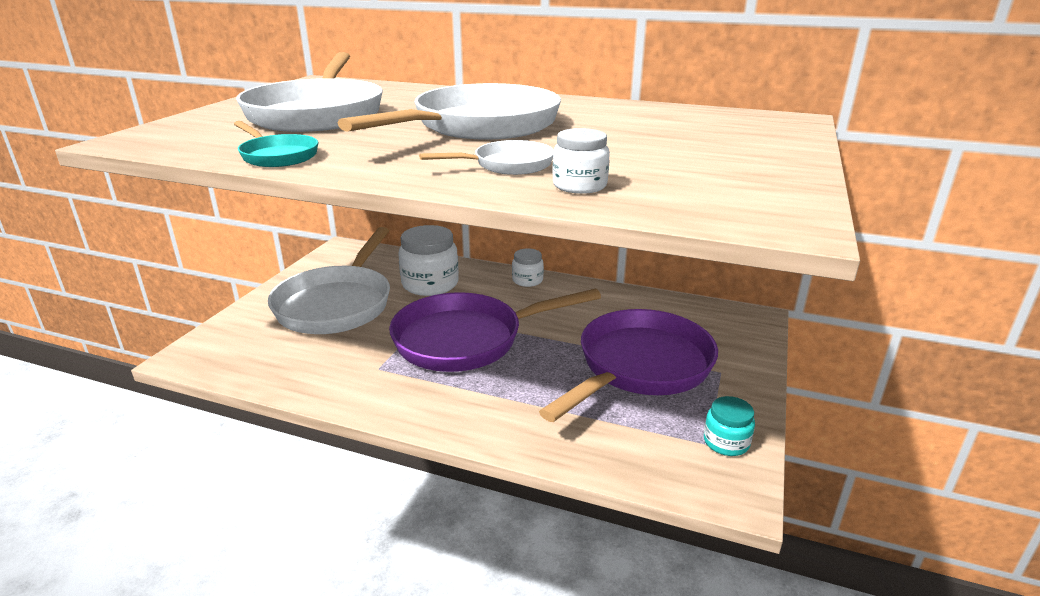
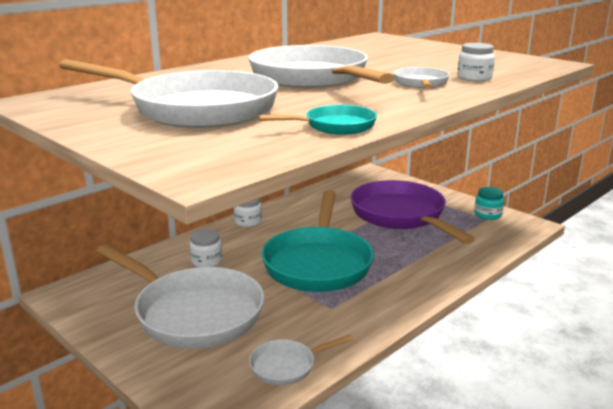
camera: 65 degrees left, 5 degrees down
purple pan [389,289,601,372] -> turquoise pan [261,190,374,292]
white jar [398,225,459,296] -> white jar [190,229,222,267], size x0.55
none -> white pan [249,335,354,385]

